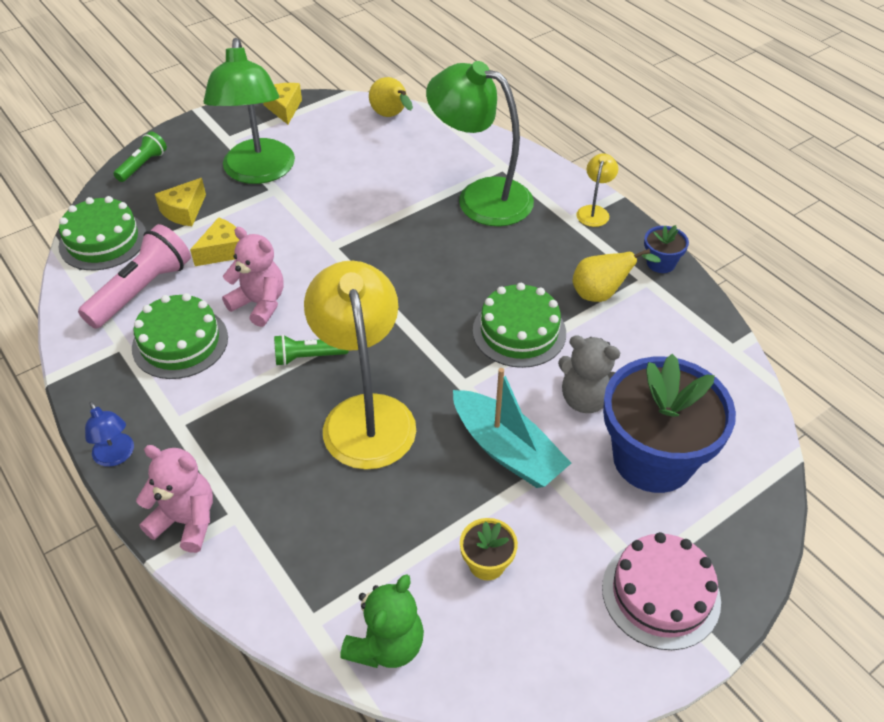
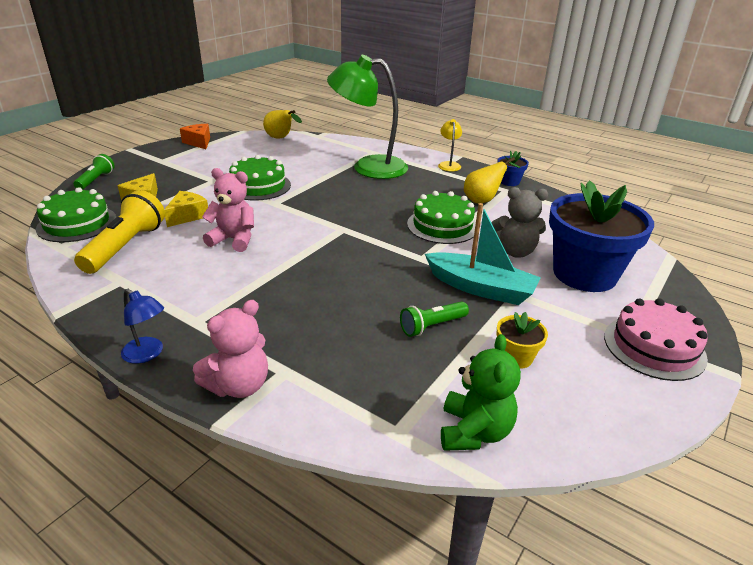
camera: 20 degrees left, 15 degrees down
pink flashlight [78,224,191,329] -> yellow flashlight [74,190,165,274]
green cake [132,293,228,379] -> green cake moved to [229,155,291,201]
pink teddy bear [136,445,213,553] -> pink teddy bear turned 135 degrees clockwise [193,300,268,398]
green lamp [203,38,295,184] -> none
yellow cheese [263,83,302,124] -> orange cheese [180,124,210,149]
green flashlight [274,334,349,366] -> green flashlight moved to [400,301,469,337]
yellow lamp [304,261,416,470] -> none

